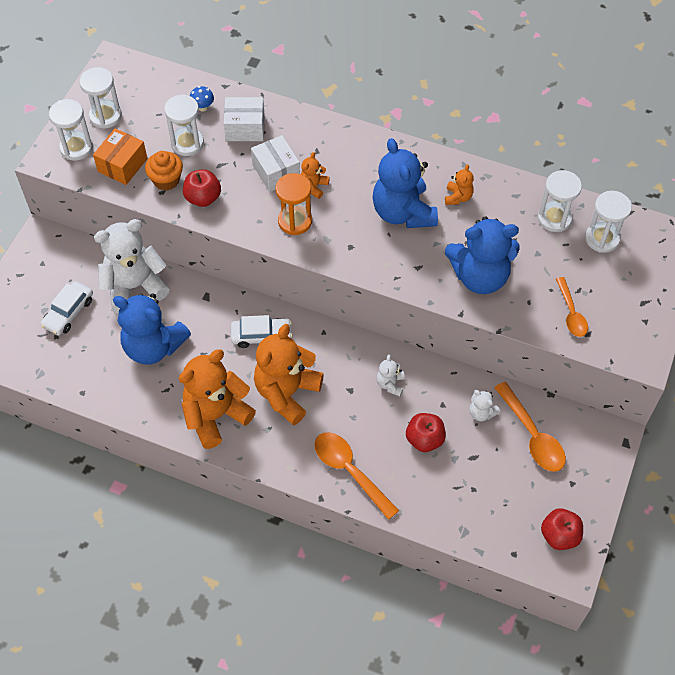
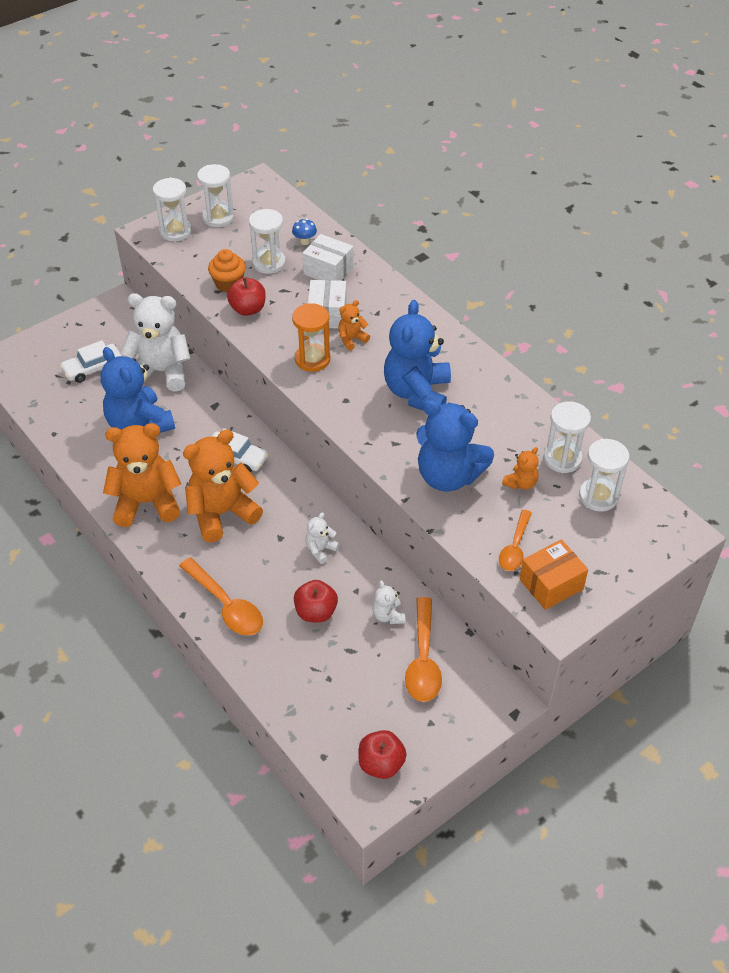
camera: 30 degrees right, 10 degrees down
orange box [93,128,148,185] -> orange box moved to [519,539,588,610]
orange spoon [314,432,399,520] -> orange spoon turned 150 degrees clockwise [179,558,263,636]
orange teddy bear [445,164,474,205] -> orange teddy bear moved to [502,447,539,490]

